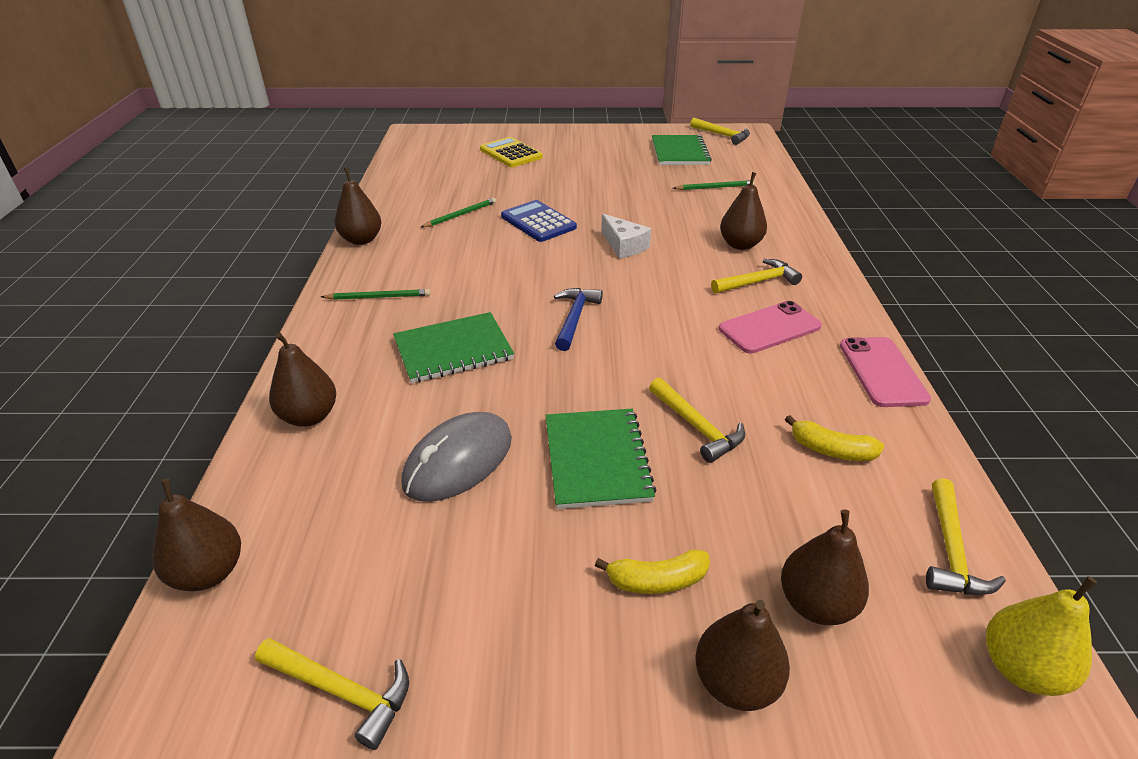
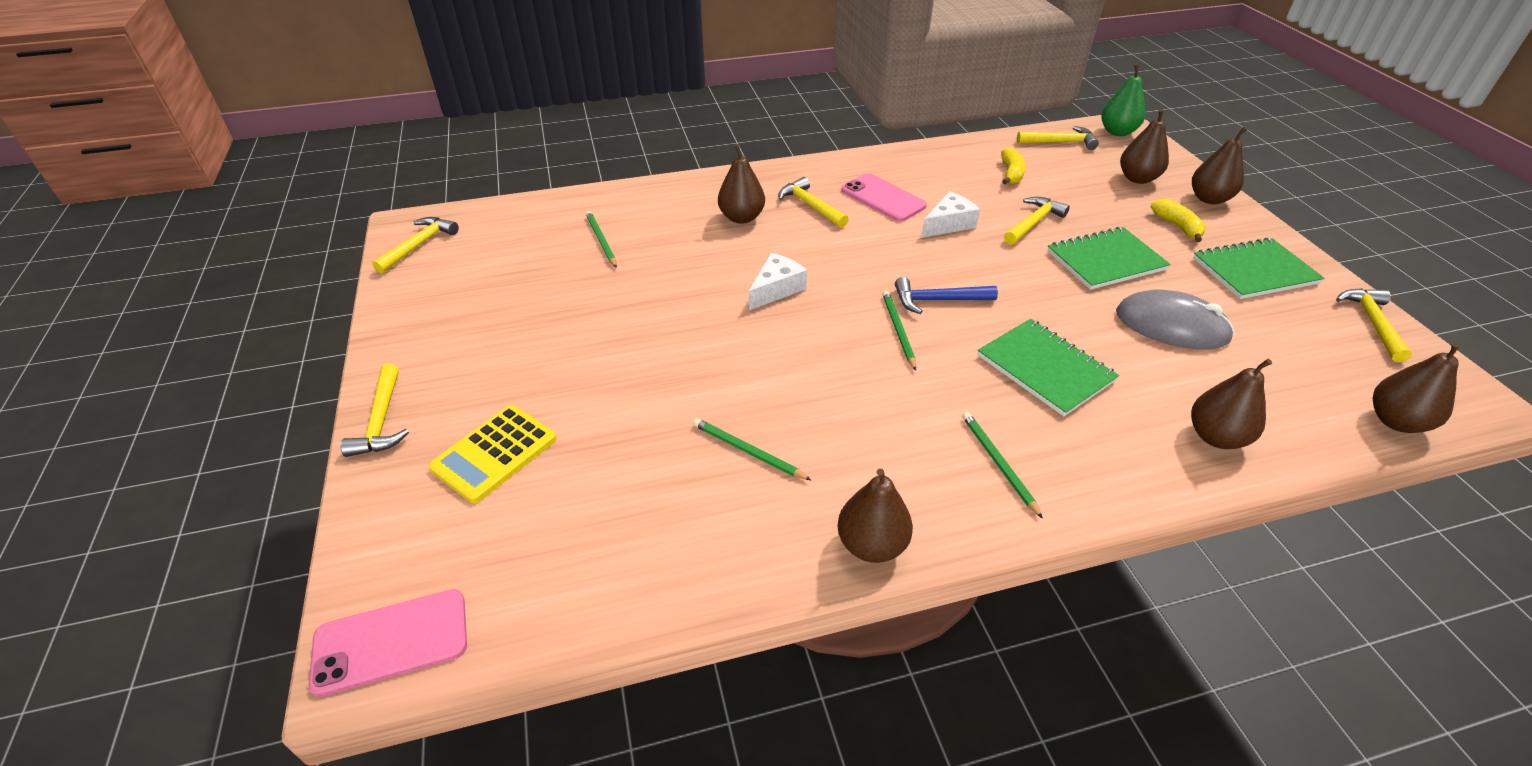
camera: 105 degrees left, 5 degrees up
blue calculator [501,200,577,242] -> none
green notebook [652,135,712,165] -> green notebook moved to [1193,238,1325,299]
pink phone [840,337,931,407] -> pink phone moved to [308,589,467,697]
yellow pear [986,576,1097,696] -> green pear [1101,64,1145,136]
none -> yellow hammer [341,363,409,457]
none -> green pencil [882,291,916,371]
none -> white cheese [921,191,980,238]

